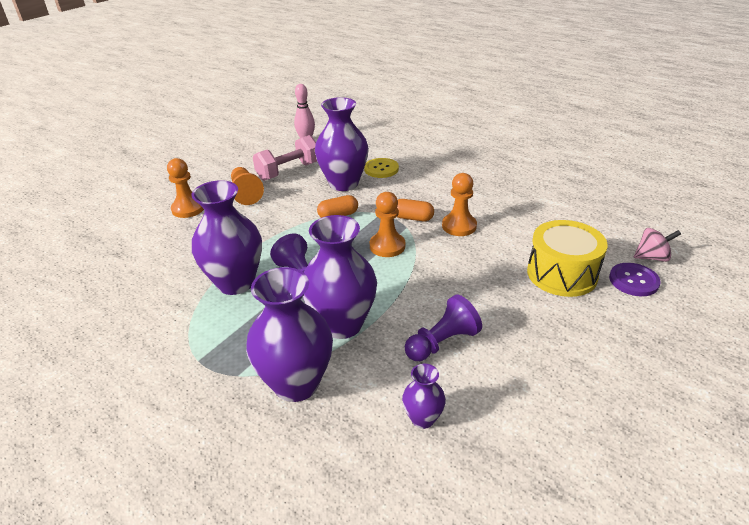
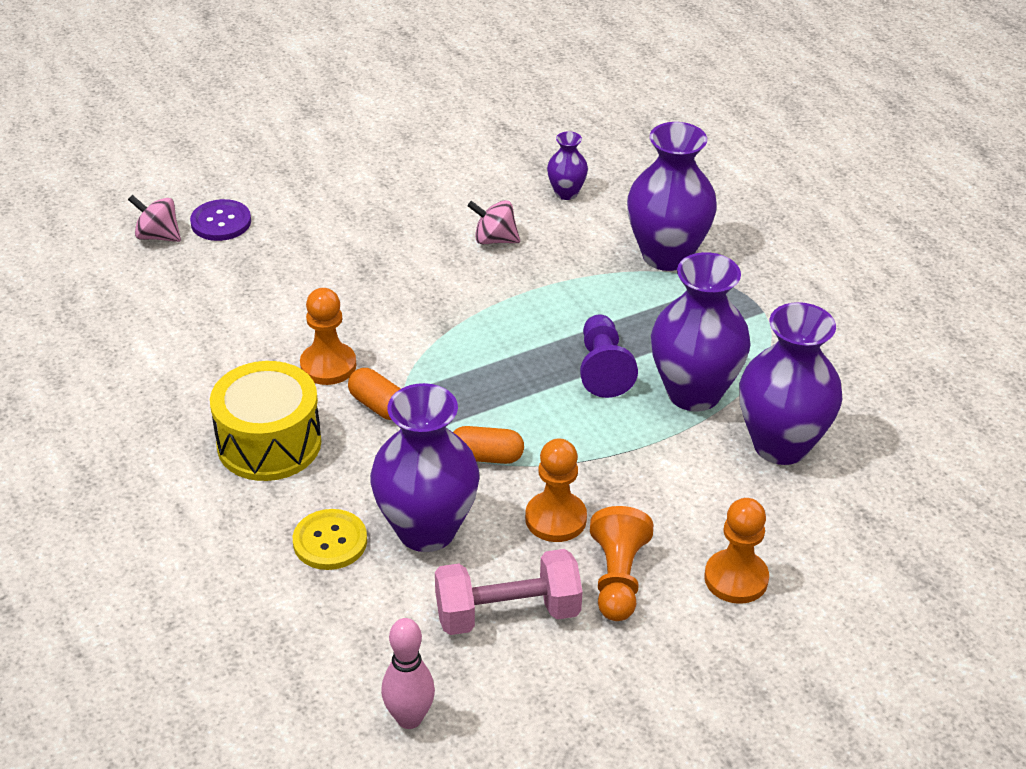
camera: 155 degrees left, 5 degrees up
purple vase [303,215,377,339] -> purple vase moved to [739,302,842,465]
orange pawn [370,192,405,257] -> orange pawn moved to [525,438,587,542]
purple pawn [405,295,482,361] -> pink spinning top [467,200,520,244]
yellow drum [527,220,608,297] -> yellow drum moved to [210,361,321,481]

